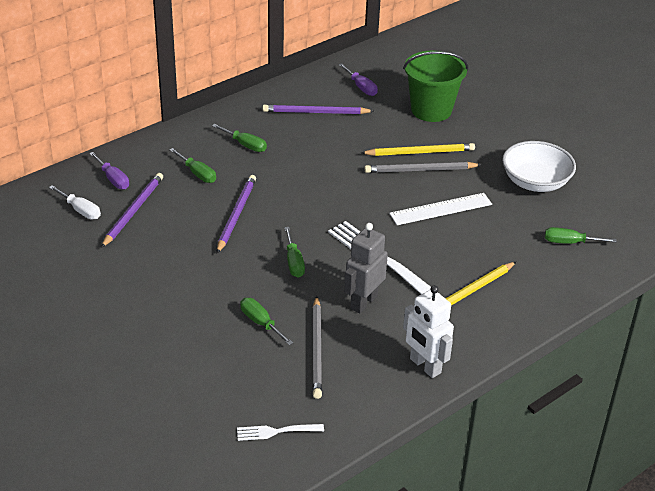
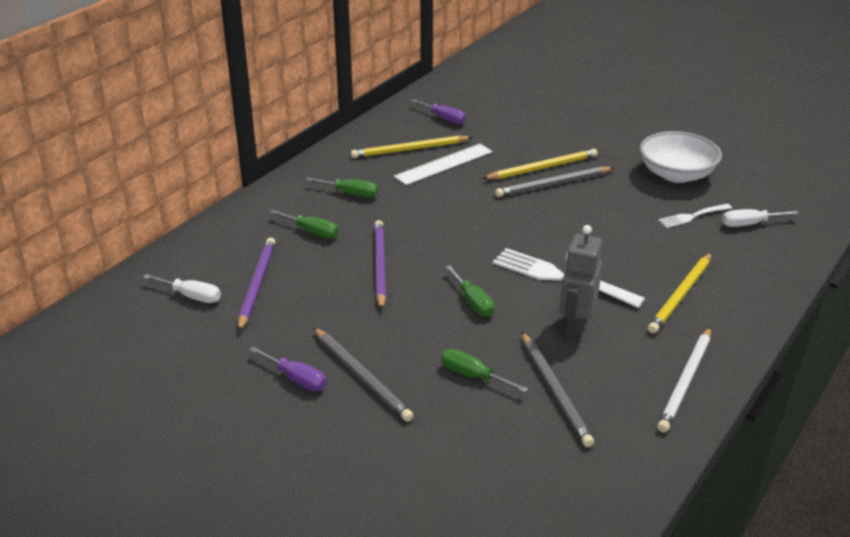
camera: 15 degrees left, 5 degrees down
purple screwdriver [89,152,129,189] -> purple screwdriver moved to [249,346,327,391]
white fork [237,424,324,441] -> white fork moved to [658,204,732,228]
purple pencil [263,105,374,114] -> yellow pencil [351,135,473,158]
white ruler [389,193,492,225] -> white ruler moved to [394,144,493,185]
green bucket [403,51,468,122] -> none
white robot [403,285,454,378] -> white pencil [657,327,711,433]
green screwdriver [545,227,617,244] -> white screwdriver [722,209,799,227]
none -> grey pencil [314,328,414,422]

